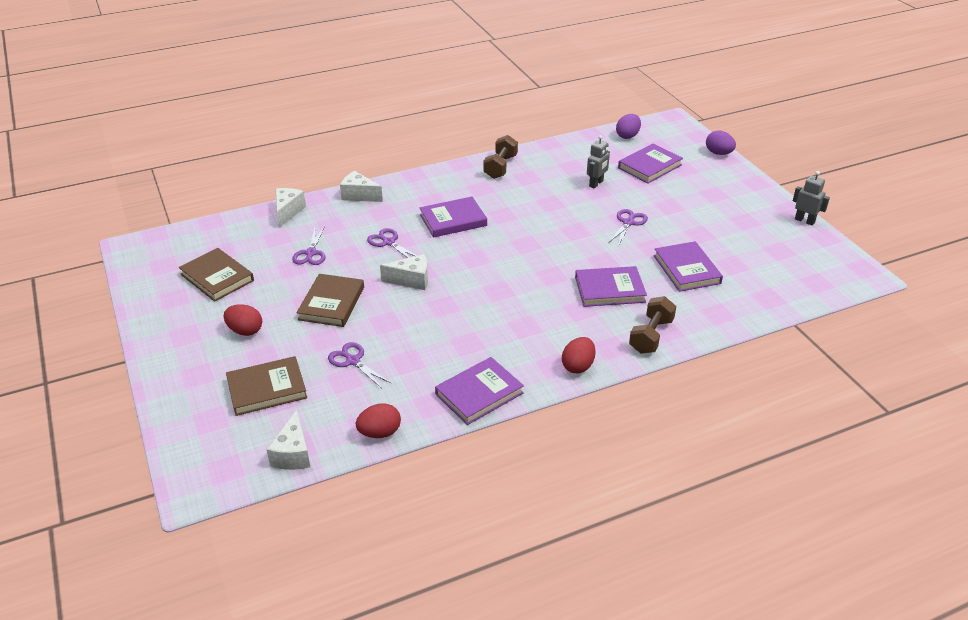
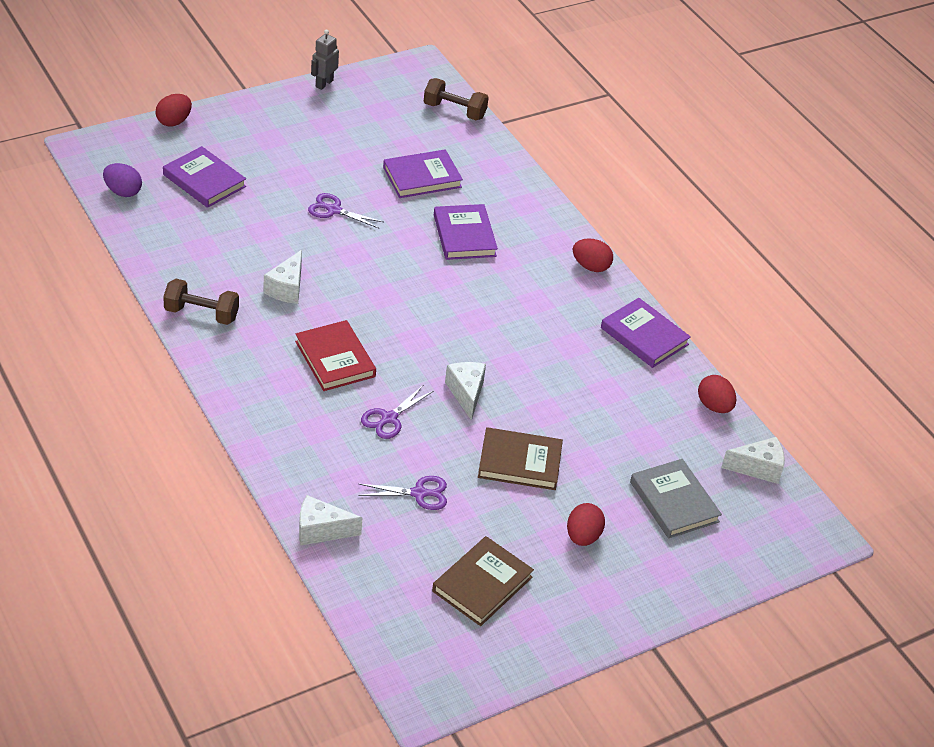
camera: 100 degrees left, 5 degrees up
brown book [226,356,307,416] -> grey book [630,459,722,539]
purple scissors [328,342,392,388] -> none
white cheese [340,171,383,202] -> white cheese moved to [264,250,302,304]
purple book [420,197,487,238] -> red book [295,320,376,391]
grey robot [587,135,610,189] -> none
brown dumbbell [629,296,676,354] -> brown dumbbell moved to [424,78,489,120]
purple egg [706,131,736,155] -> red egg [156,94,192,126]

